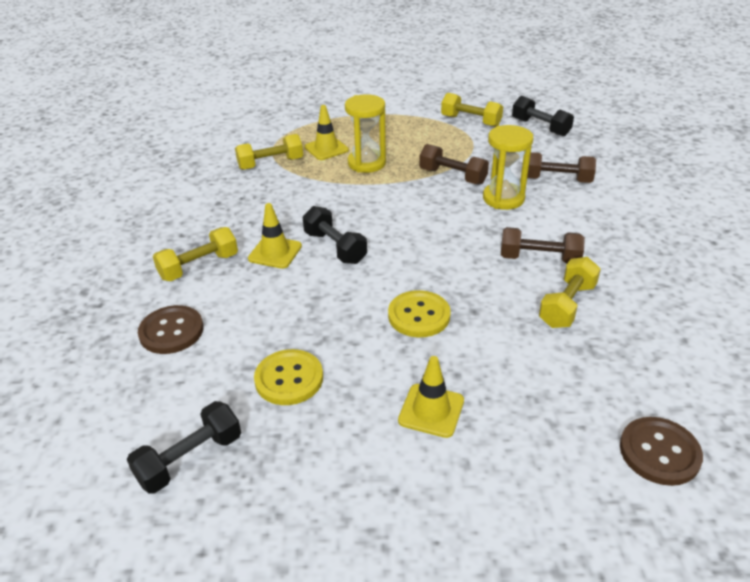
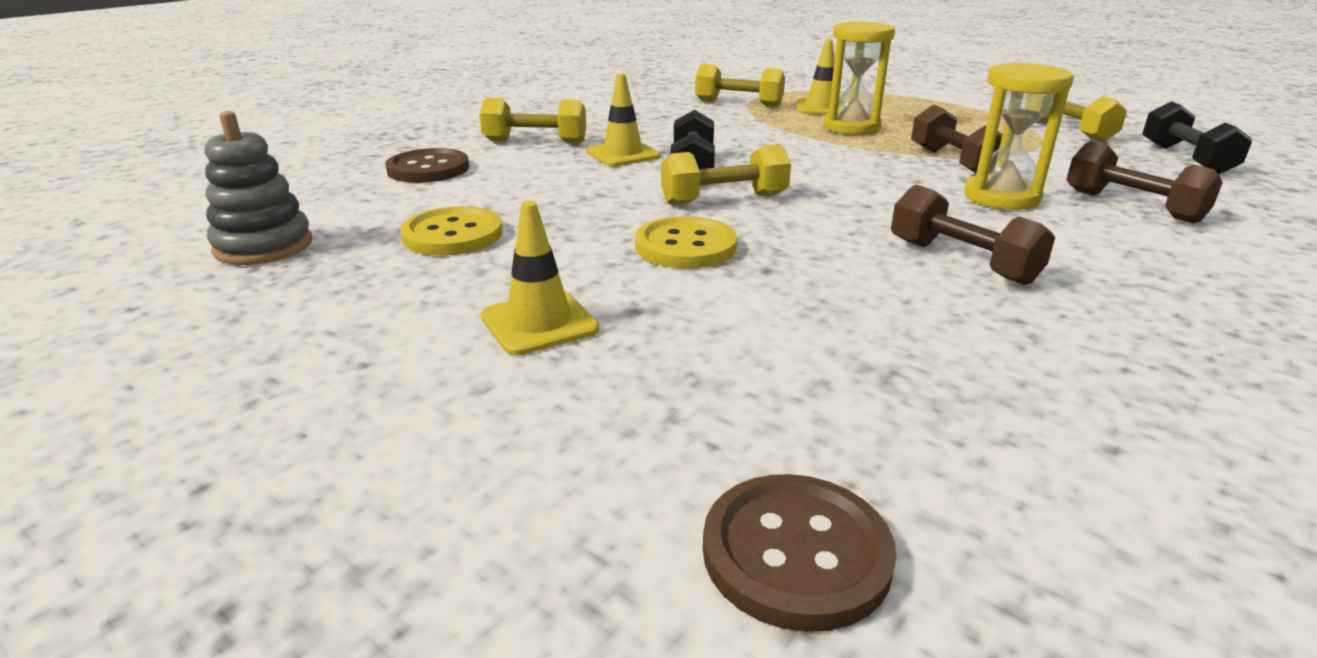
camera: 40 degrees right, 10 degrees down
black dumbbell [127,401,241,494] -> grey stacking toy [205,111,312,265]
yellow dumbbell [539,257,601,328] -> yellow dumbbell moved to [661,144,791,205]

